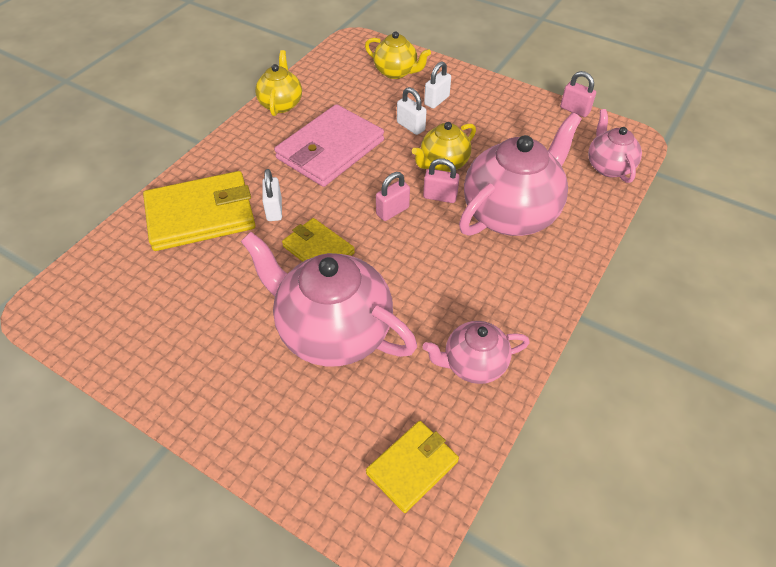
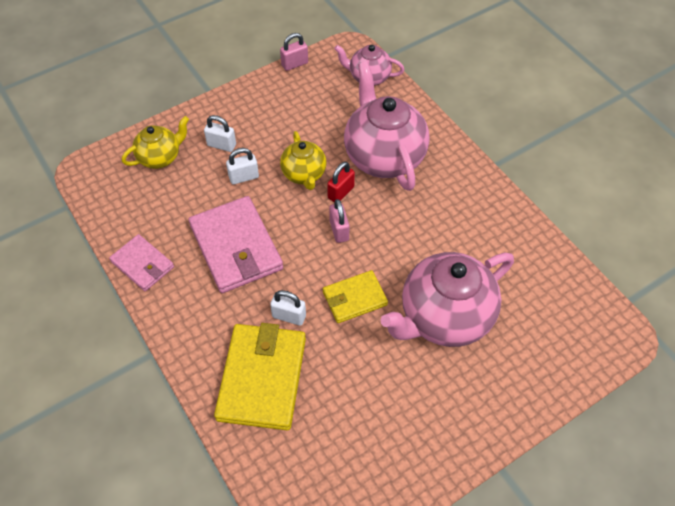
camera: 65 degrees left, 5 degrees up
yellow teapot [255,50,302,116] -> pink wallet [109,234,174,291]
yellow wallet [366,421,459,513] -> none
pink padlock [423,158,460,203] -> red padlock [327,162,355,203]
pink teapot [423,321,530,384] -> none
white padlock [424,61,451,109] -> white padlock turned 45 degrees counterclockwise [204,115,236,152]

